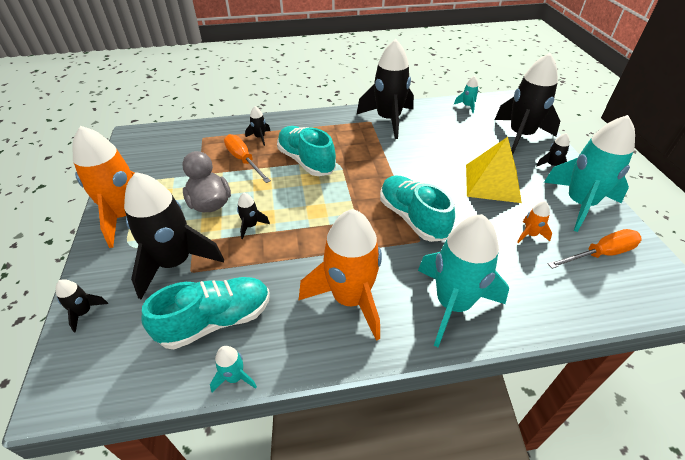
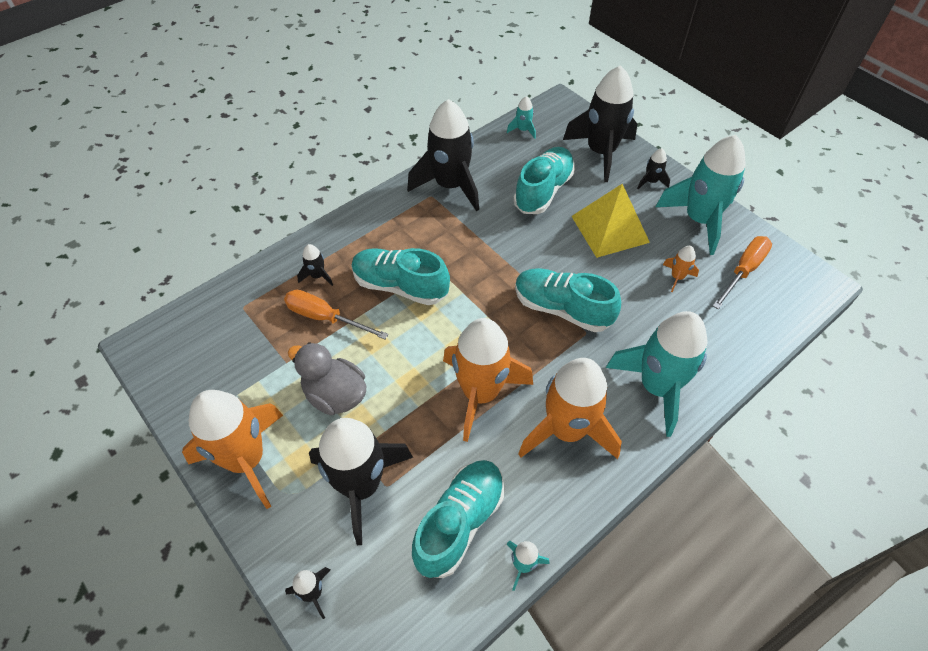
camera: 30 degrees left, 10 degrees up
black rocket [237,193,270,239] -> none
none -> orange rocket [443,318,533,442]
none -> turquoise shoe [513,147,575,214]

